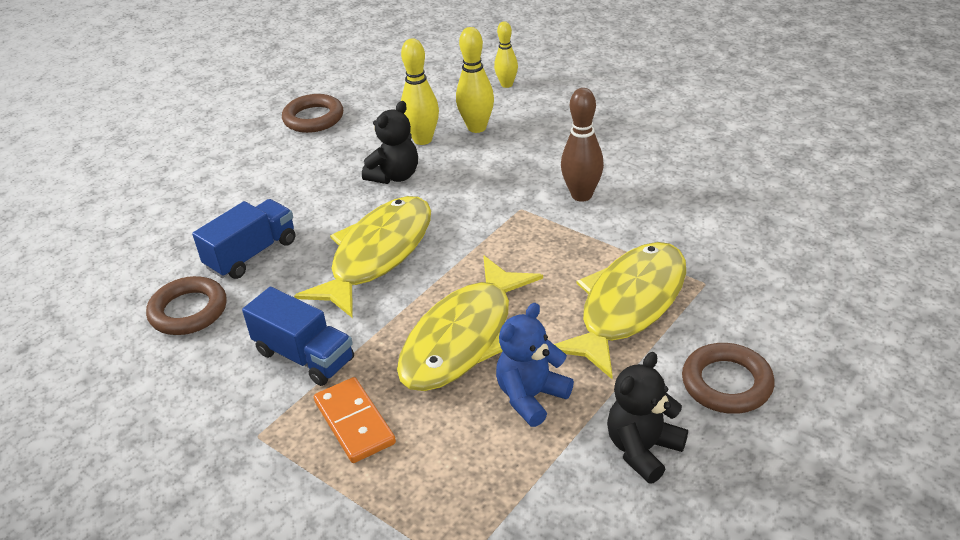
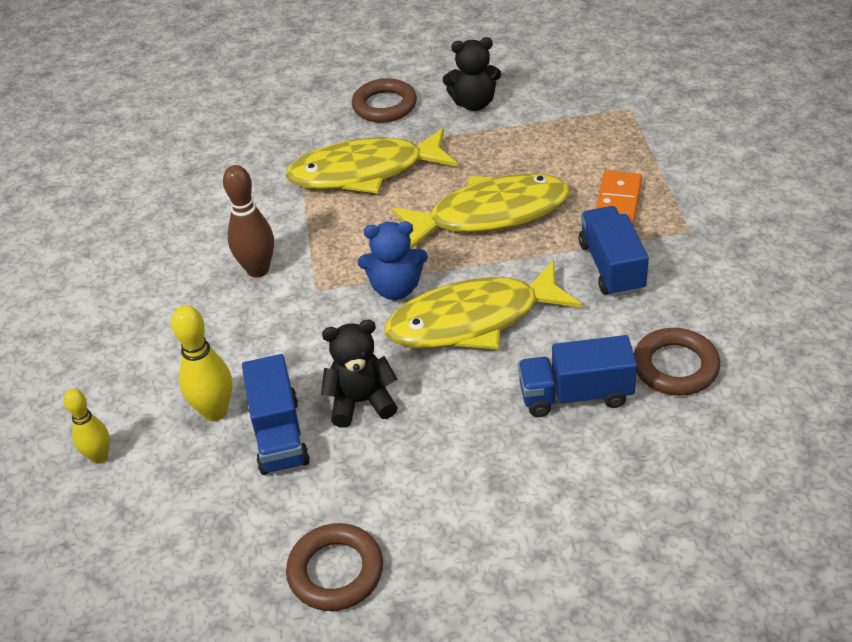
camera: 135 degrees left, 5 degrees up
yellow bowling pin [401,38,439,145] -> blue truck [242,354,310,475]
blue teddy bear [496,303,574,427] -> blue teddy bear moved to [358,221,428,300]

